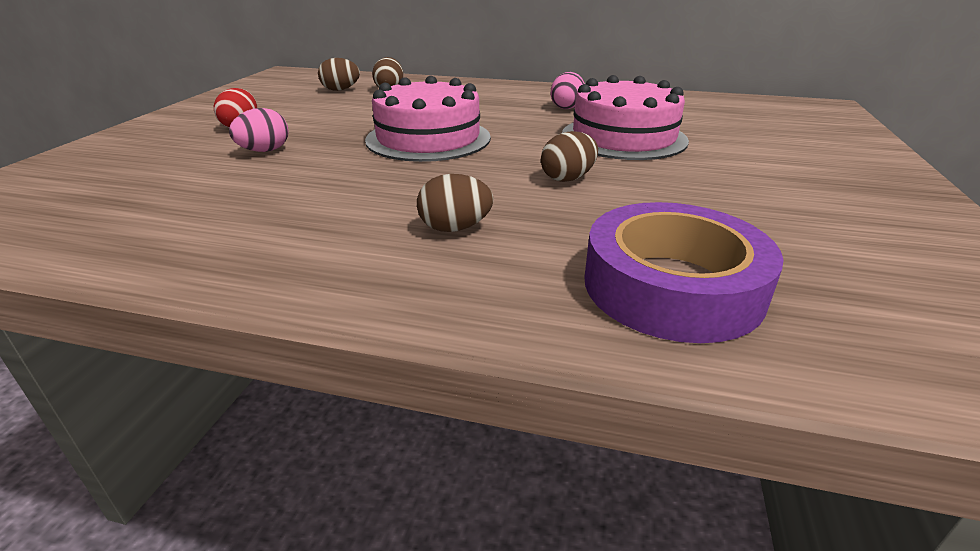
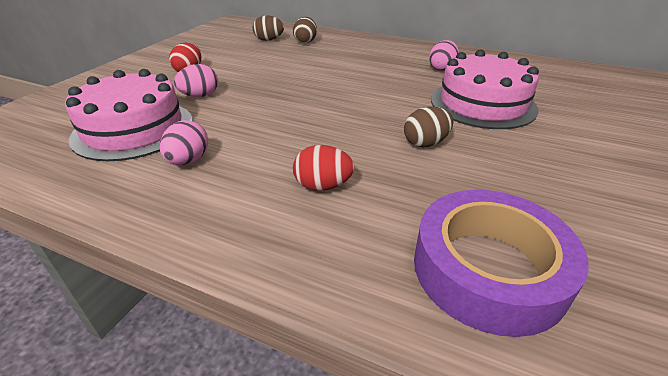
camera: 10 degrees right, 5 degrees up
pink cake [365,76,491,162] -> pink cake moved to [65,69,193,161]
brown egg [417,174,493,232] -> red egg [293,145,354,191]
none -> pink egg [160,120,208,165]

